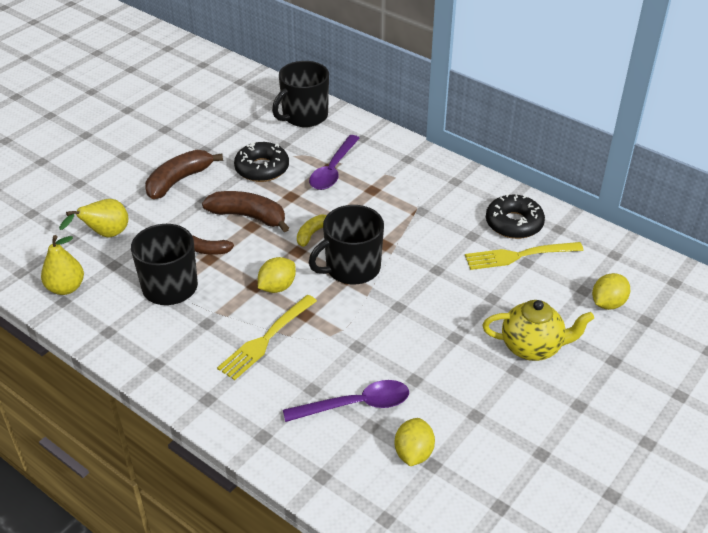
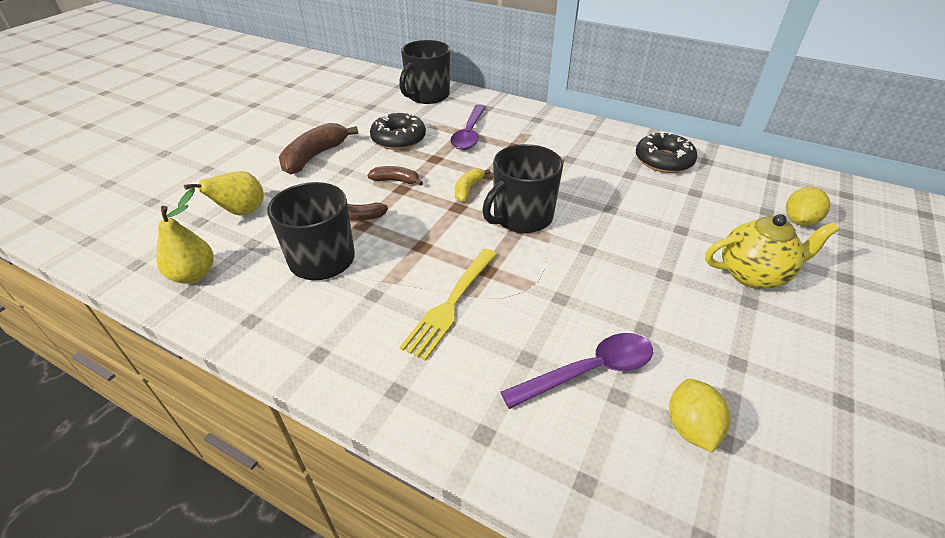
camera: 10 degrees left, 0 degrees up
brown banana [202,191,289,232] -> brown banana [367,166,423,186], size x0.56
yellow lemon [258,257,296,293] -> none
yellow fork [465,242,584,270] -> none

